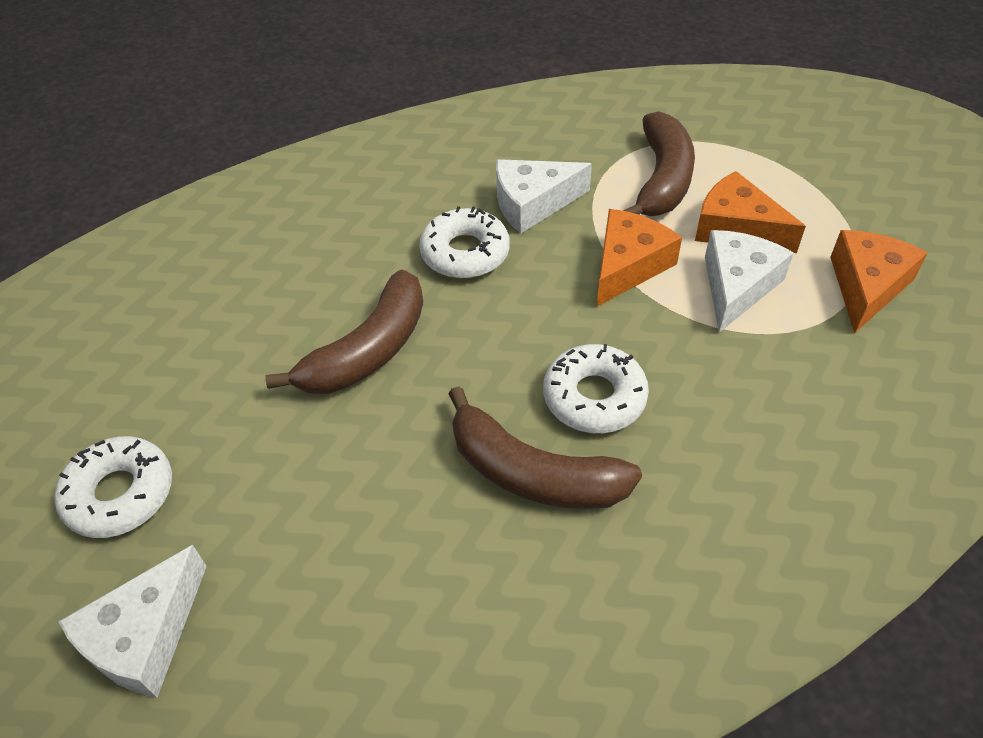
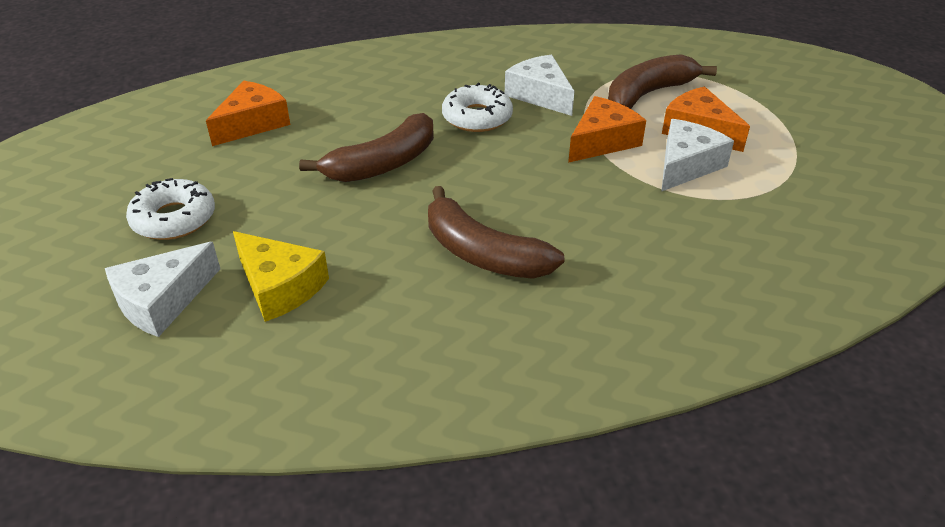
camera: 10 degrees right, 10 degrees down
white cheese [496,159,592,233] -> white cheese turned 60 degrees clockwise [505,55,574,116]
white donut [543,344,649,433] -> none
brown banana [623,111,695,216] -> brown banana turned 150 degrees counterclockwise [608,54,717,109]
orange cheese [830,230,928,333] -> orange cheese moved to [206,80,290,146]
none -> yellow cheese [233,231,329,322]

